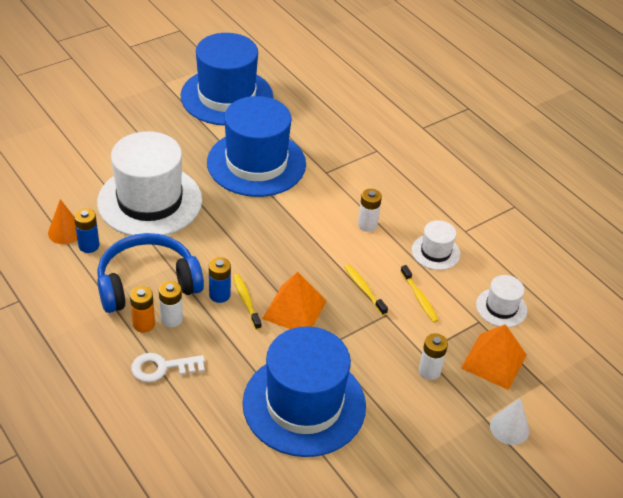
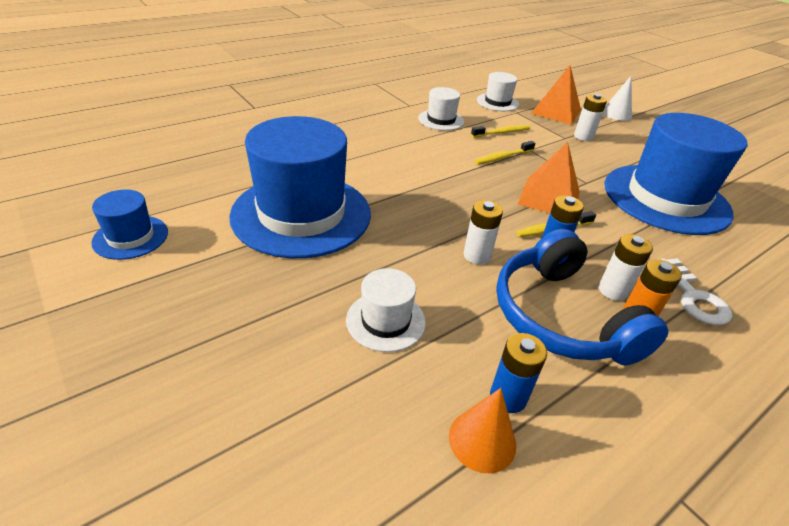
camera: 90 degrees left, 5 degrees down
white hat [97,131,202,236] -> white hat [346,268,426,352], size x0.46
blue hat [180,33,273,126] -> blue hat [91,190,168,260], size x0.46
white battery [358,189,382,232] -> white battery moved to [464,200,503,264]

